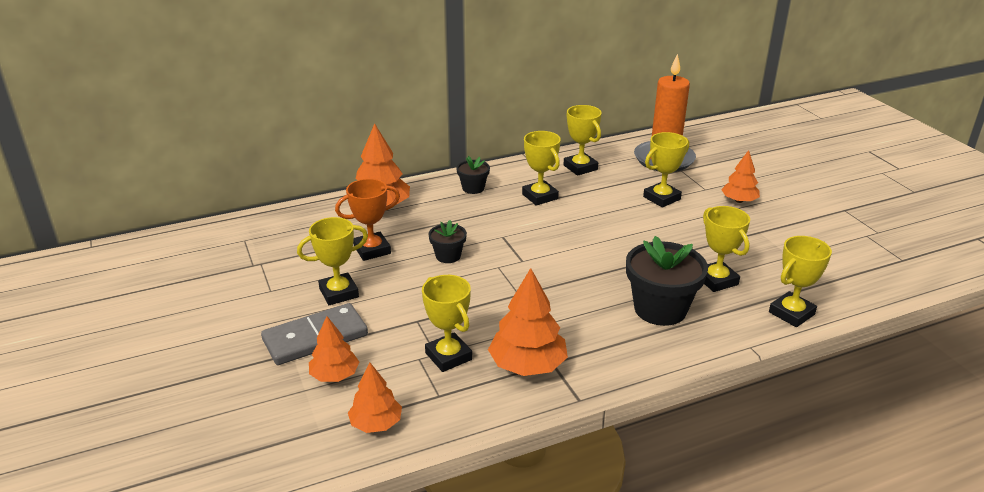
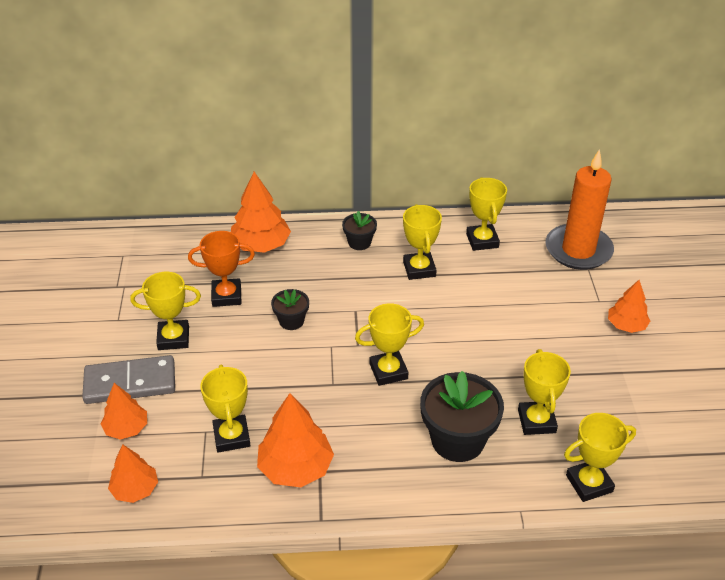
camera: 20 degrees right, 10 degrees up
yellow trophy [643,132,689,207] -> yellow trophy moved to [355,303,424,386]

